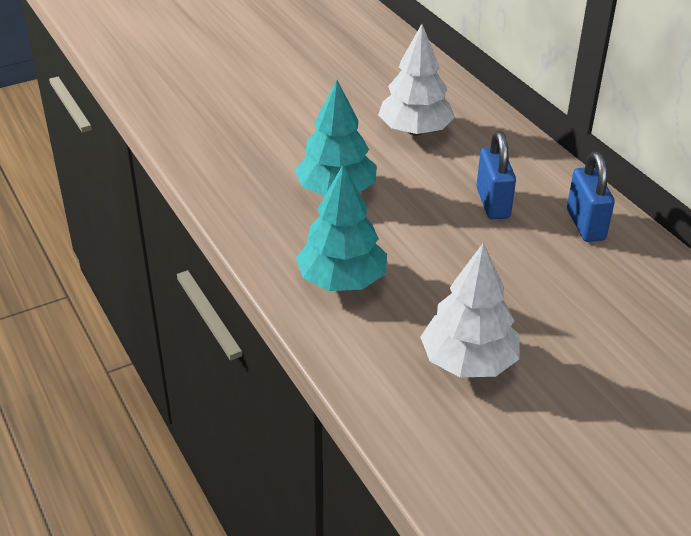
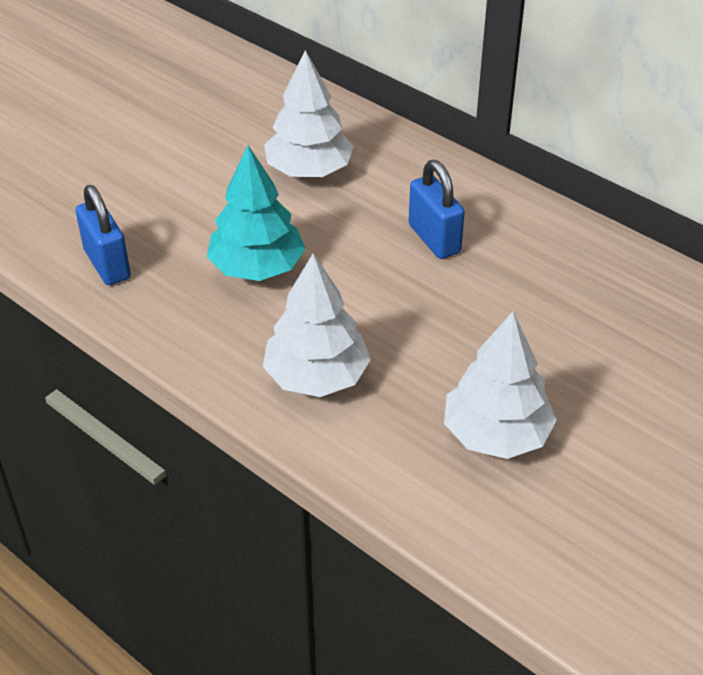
camera: 20 degrees left, 5 degrees up
turquoise tree [296,165,387,291] -> white tree [263,253,371,397]
blue padlock [567,152,615,242] -> blue padlock moved to [76,185,131,285]

